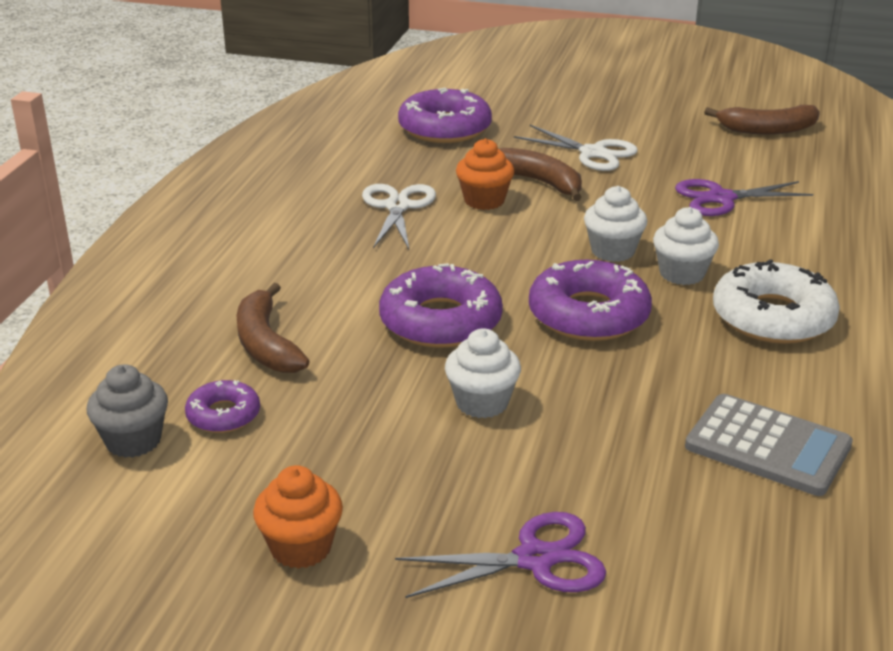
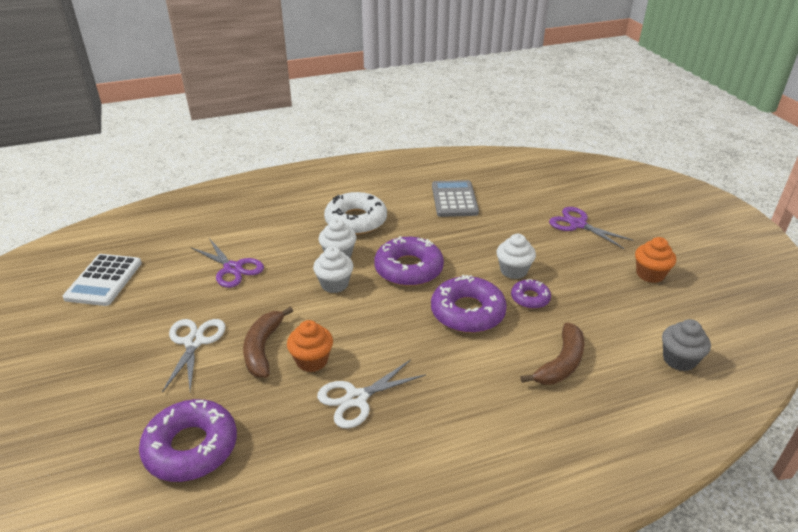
camera: 125 degrees left, 5 degrees up
purple donut [185,380,260,433] -> purple donut moved to [511,279,551,309]
brown banana [704,105,820,134] -> white calculator [63,254,142,306]

